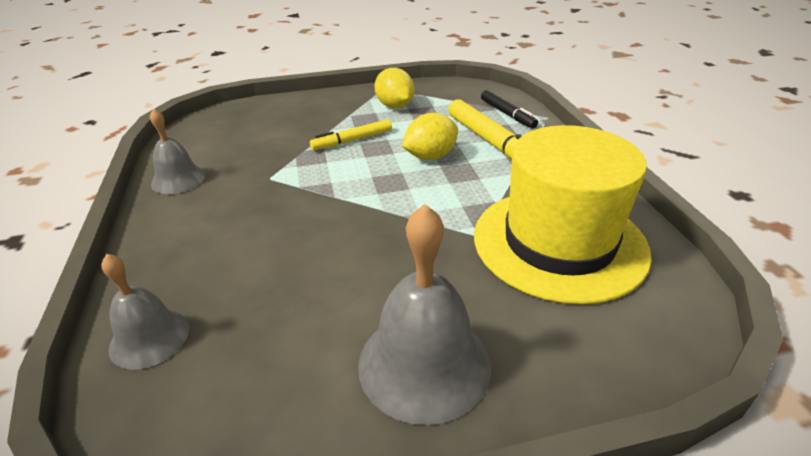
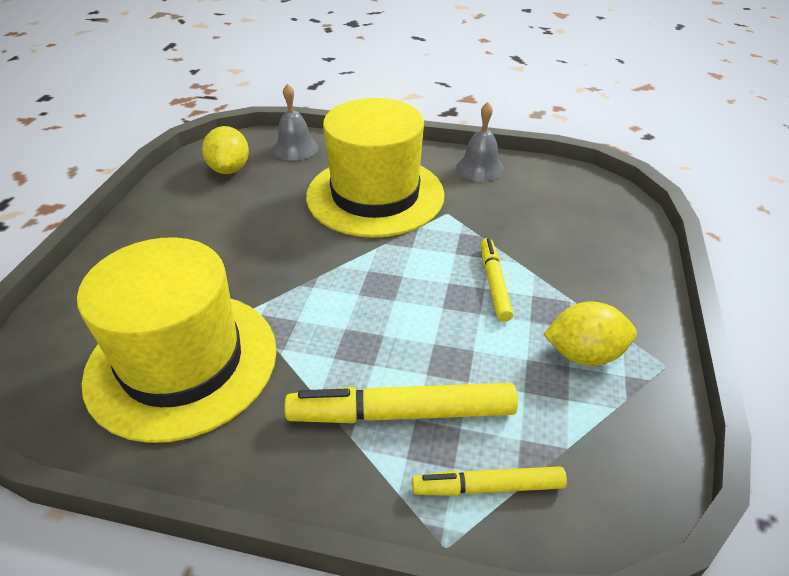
camera: 115 degrees right, 5 degrees up
grey bell [358,204,491,425] -> none
yellow lemon [402,113,458,160] -> yellow lemon moved to [202,126,249,174]
black marker [481,90,538,128] -> yellow marker [412,466,567,496]
none -> yellow hat [306,98,445,238]

